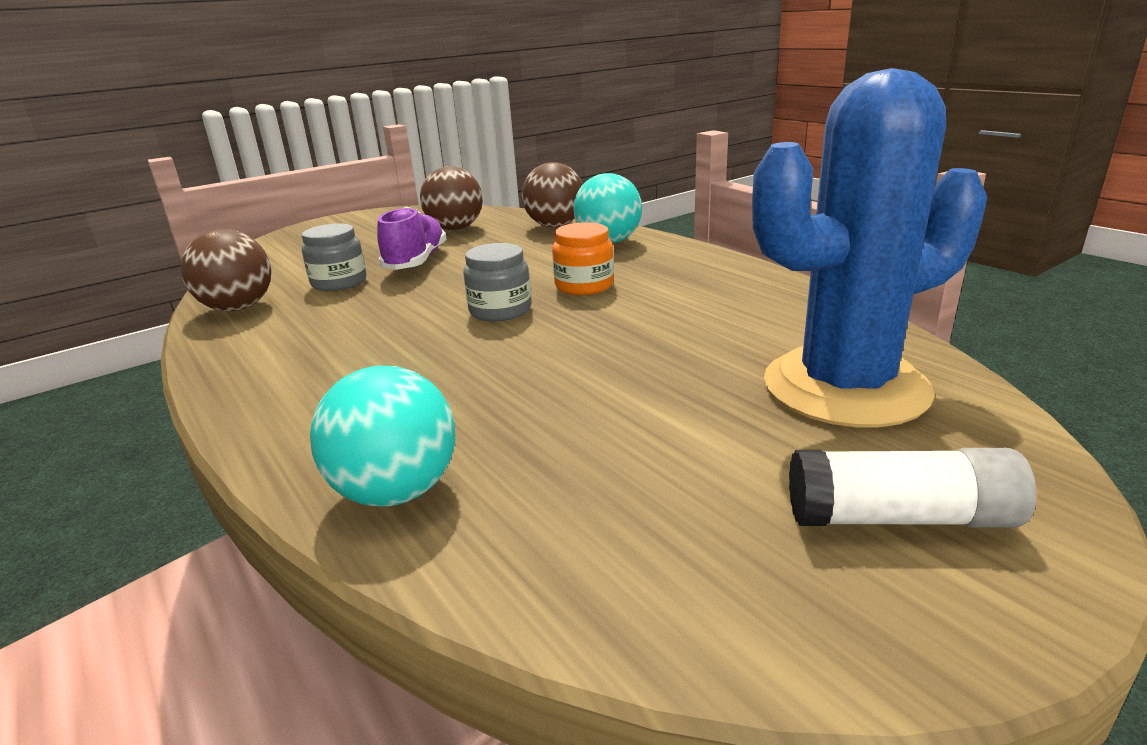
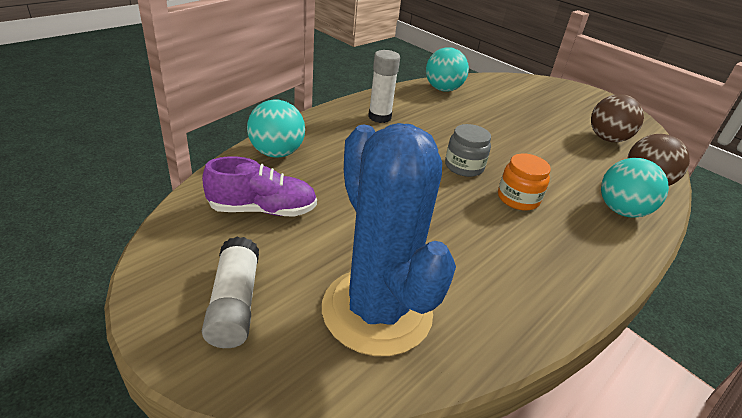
camera: 75 degrees right, 10 degrees up
brown ball [181,229,271,311] -> turquoise ball [426,47,469,92]
grey jar [302,223,366,291] -> none
purple shoe [377,207,446,270] -> purple shoe moved to [202,156,317,217]
none -> white glue stick [368,50,400,123]

